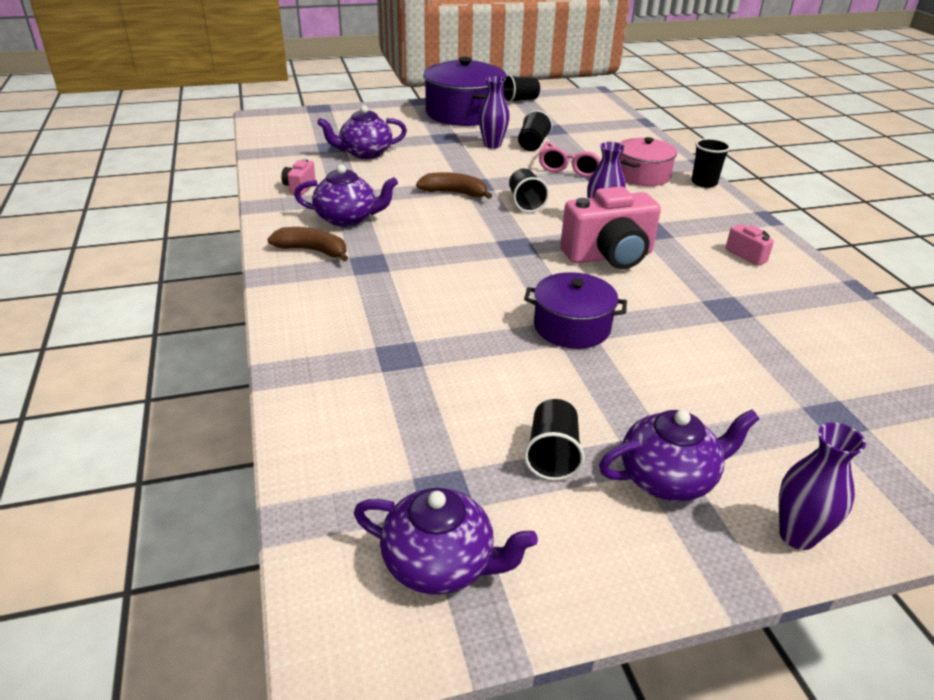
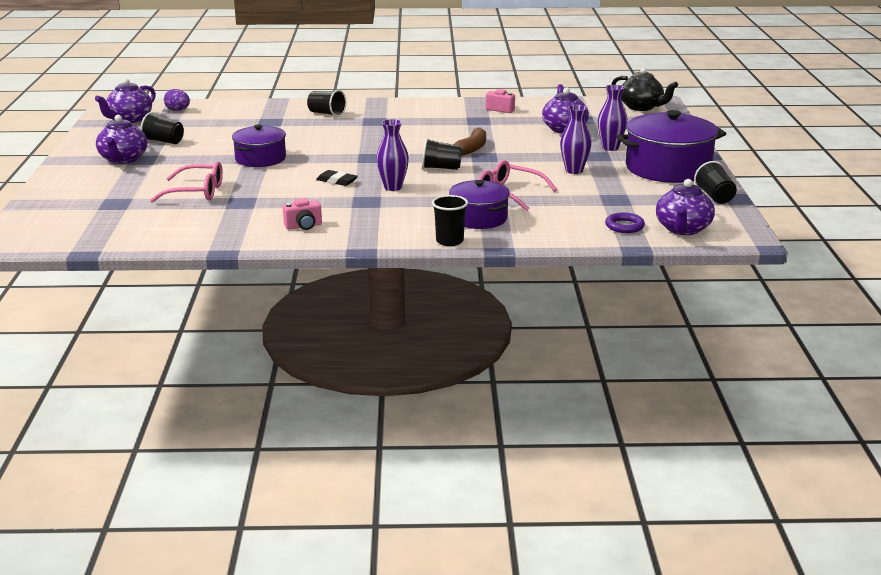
camera: 105 degrees right, 10 degrees down
brown banana [268,227,348,262] -> none
purple teapot [294,164,398,227] -> purple teapot moved to [656,179,715,235]
black cup [518,110,552,151] -> black cup moved to [307,90,346,117]
pink camera [561,186,661,269] -> black eraser [316,170,358,186]
pink pot [620,137,677,186] -> purple pot [449,180,510,229]
purple vase [779,422,866,550] -> purple vase moved to [598,85,628,151]
none -> pink glasses [150,161,223,203]
none -> purple egg [164,89,190,111]
none -> purple ring [605,212,645,233]
none -> black teapot [612,67,678,111]

